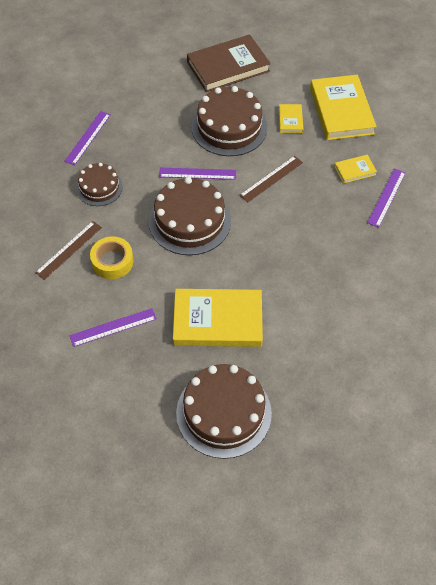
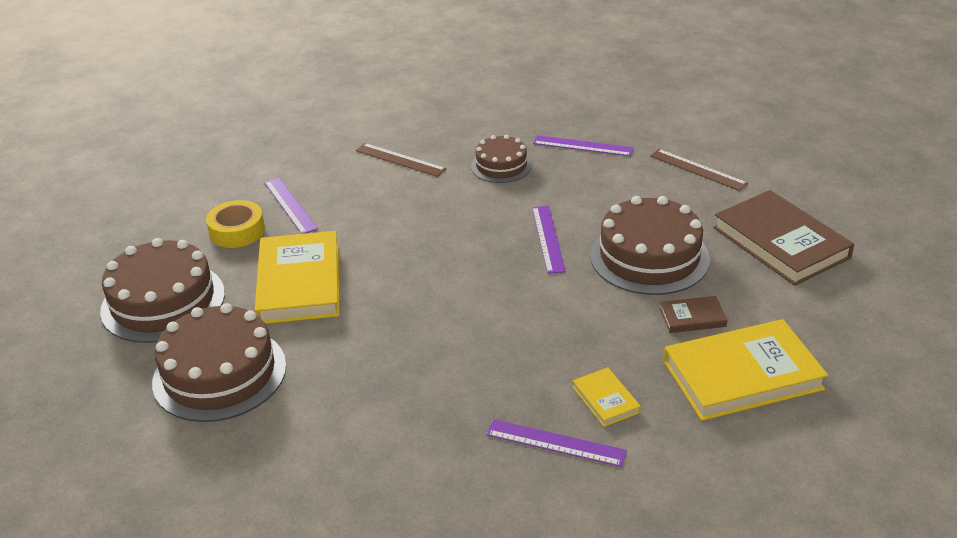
camera: 85 degrees right, 20 degrees down
yellow tape [90,237,134,279] -> yellow tape moved to [206,200,265,248]
brown cake [149,177,231,255] -> brown cake moved to [152,303,286,422]
brown ruler [240,156,303,202] -> brown ruler moved to [650,149,748,191]
yellow book [279,104,303,133] -> brown book [660,296,727,333]

